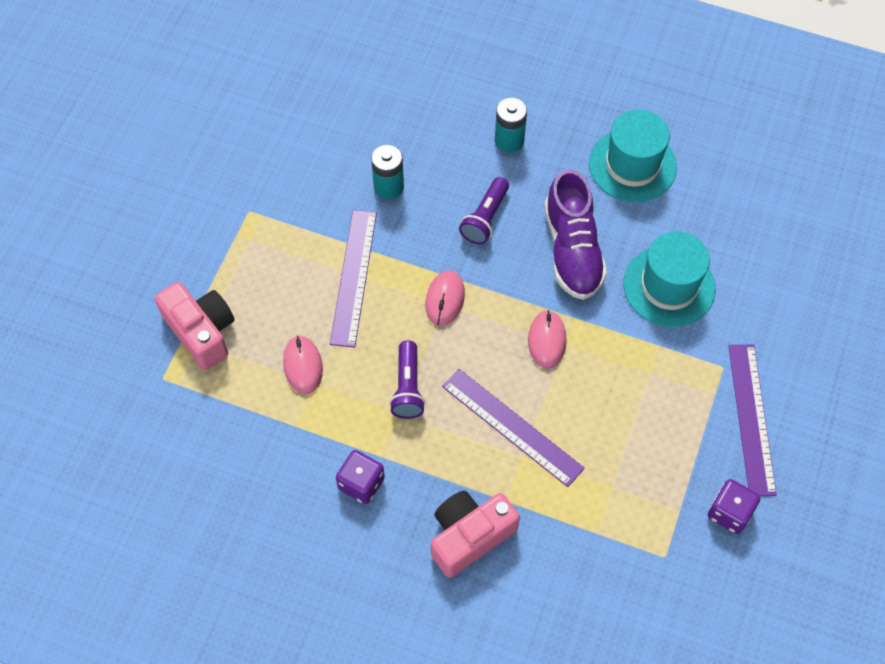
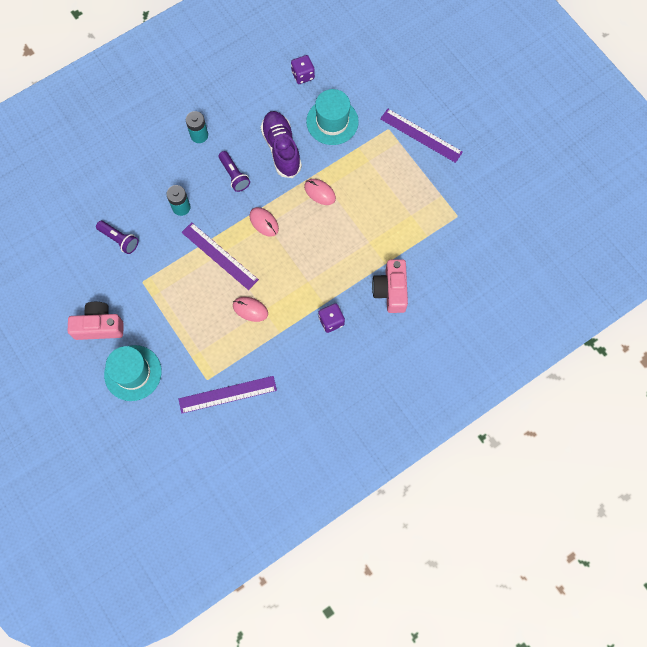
camera: 55 degrees left, 10 degrees up
pink camera [155,282,234,370] -> pink camera moved to [68,302,124,340]
purple flashlight [389,340,425,419] -> purple flashlight moved to [96,221,139,254]
purple ruler [442,369,585,487] -> purple ruler moved to [179,376,277,414]
purple shoe [544,169,607,300] -> purple shoe turned 135 degrees counterclockwise [261,111,302,178]
turquoise hat [589,110,677,202] -> turquoise hat moved to [104,345,162,401]
purple dice [708,479,760,534] -> purple dice moved to [291,55,315,84]

